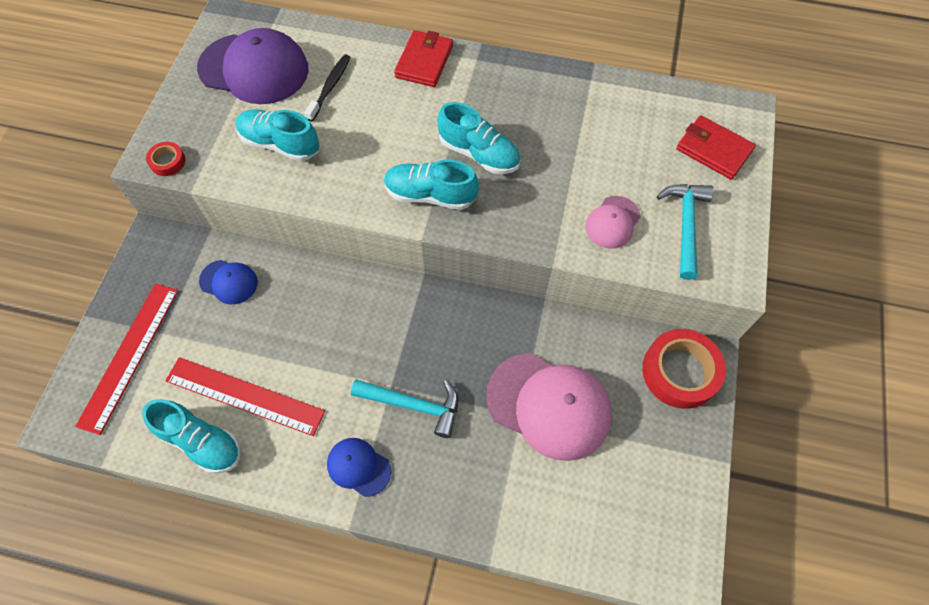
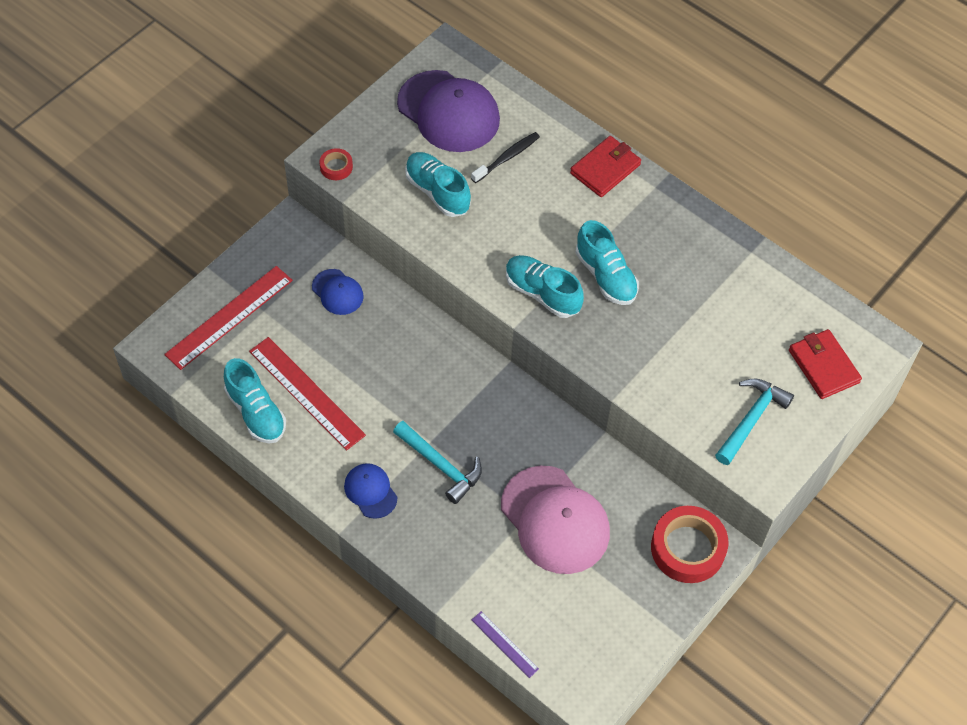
camera: 25 degrees right, 5 degrees down
pink cap [585,196,641,249] -> none
none -> purple ruler [472,611,539,678]

